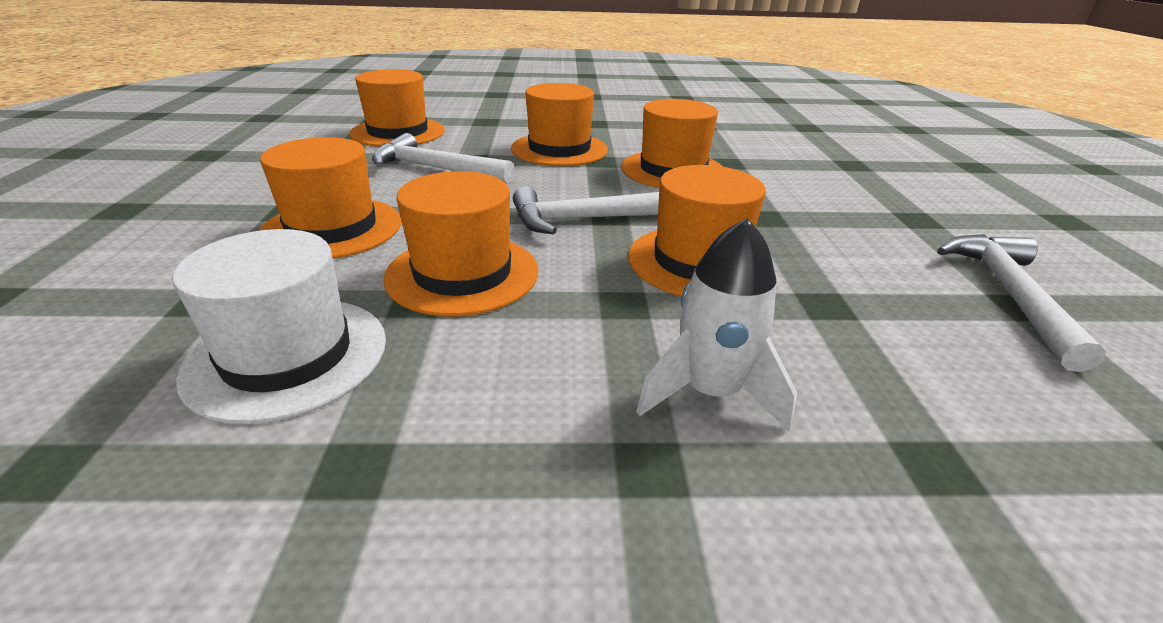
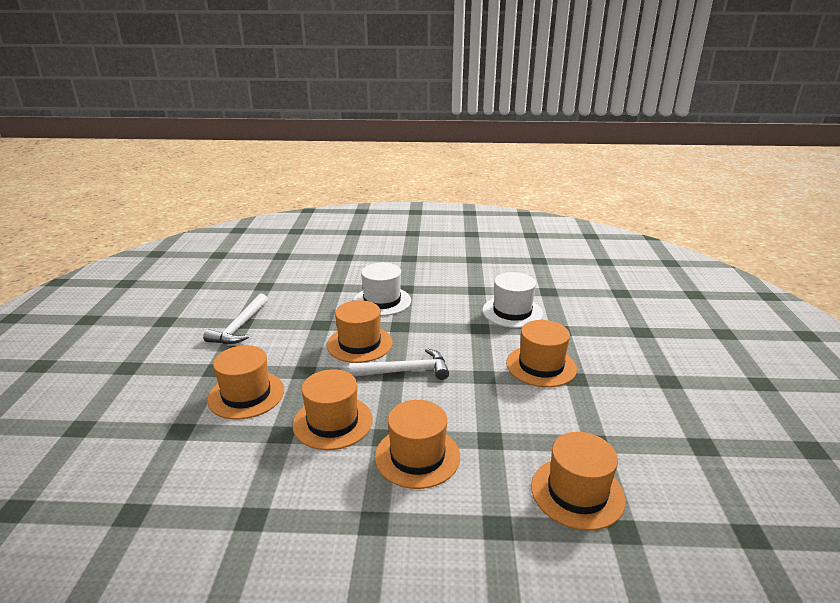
camera: 175 degrees left, 5 degrees down
white hammer [372,133,515,183] -> none
orange hat [383,171,538,316] -> orange hat moved to [207,345,284,420]
white rocket [636,218,797,432] -> white hat [353,263,411,316]

